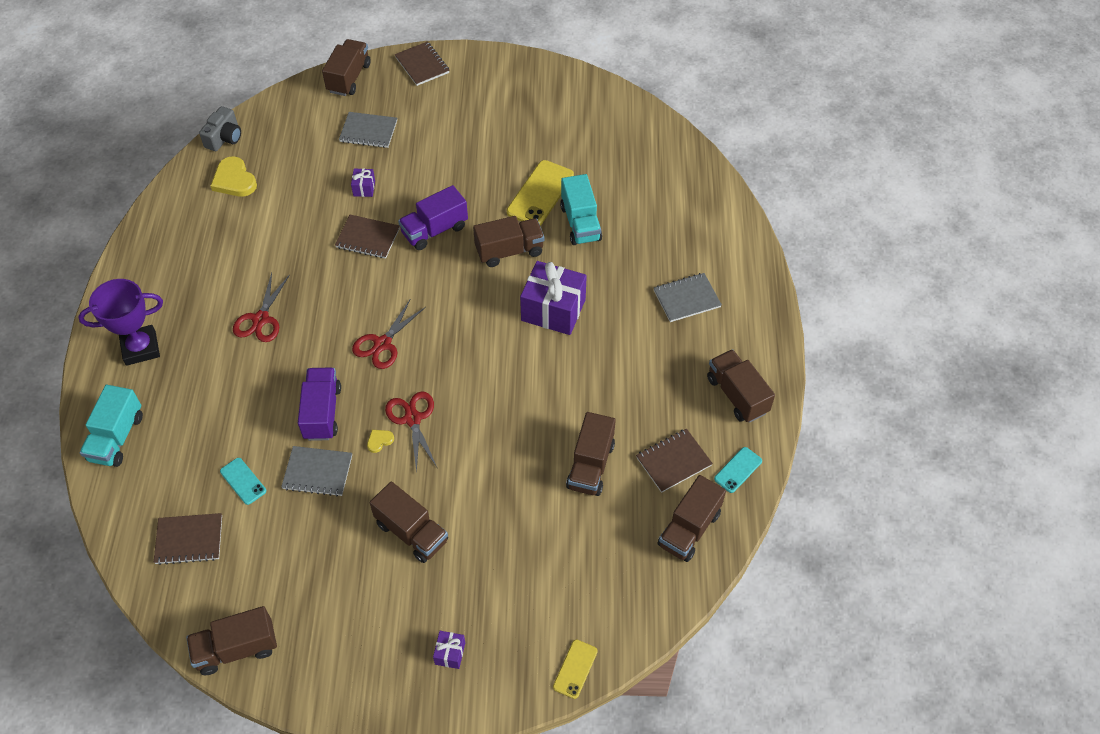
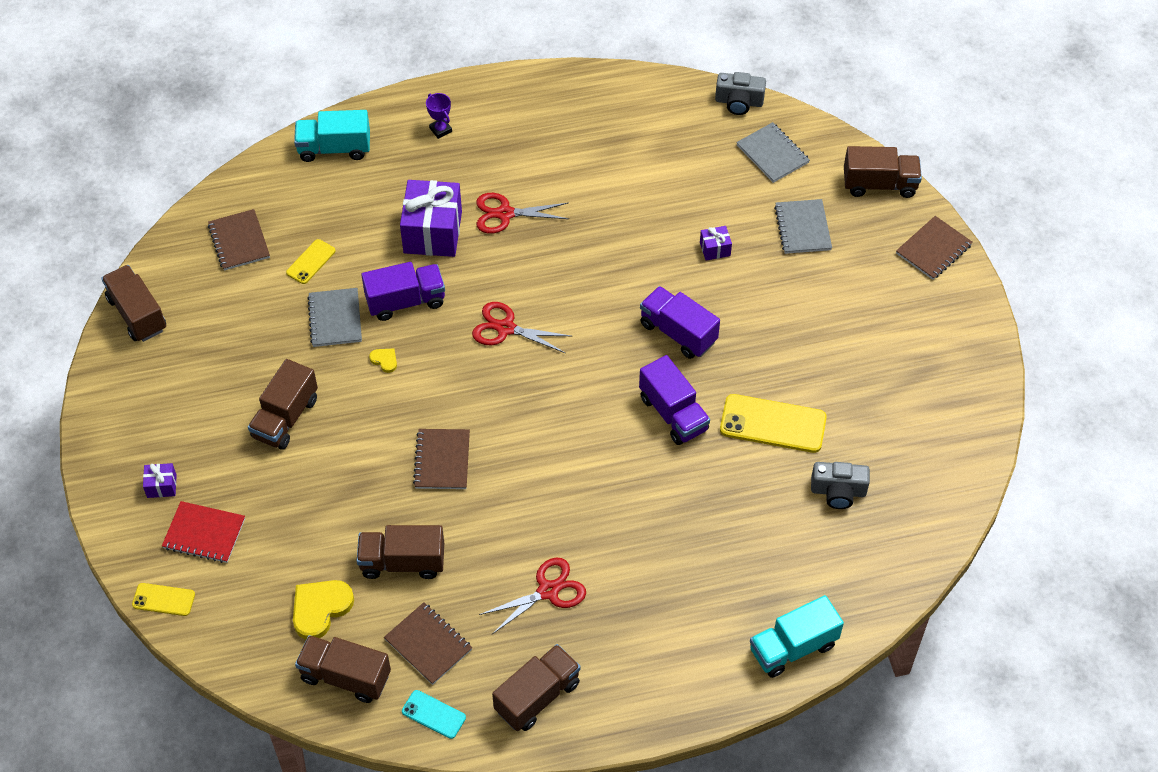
camera: 75 degrees right, 0 degrees up
purple trophy [78,279,163,366] -> purple trophy [426,93,452,139], size x0.48
yellow heart [210,157,257,197] -> yellow heart moved to [293,580,354,640]
turquoise phone [220,458,266,505] -> yellow phone [286,239,336,284]
brown notebook [335,214,400,259] -> brown notebook moved to [413,429,470,489]
red scissors [385,391,437,473] -> red scissors moved to [479,557,586,634]
brown truck [473,216,544,267] -> purple truck [639,355,710,445]
purple gift [520,261,587,335] -> purple gift moved to [400,180,462,257]
turquoise truck [560,174,602,245] -> turquoise truck moved to [750,595,844,678]
grey notebook [654,273,722,322] -> grey notebook moved to [736,122,810,183]
none -> red notebook [162,501,245,563]
none -> grey camera [811,462,870,509]

